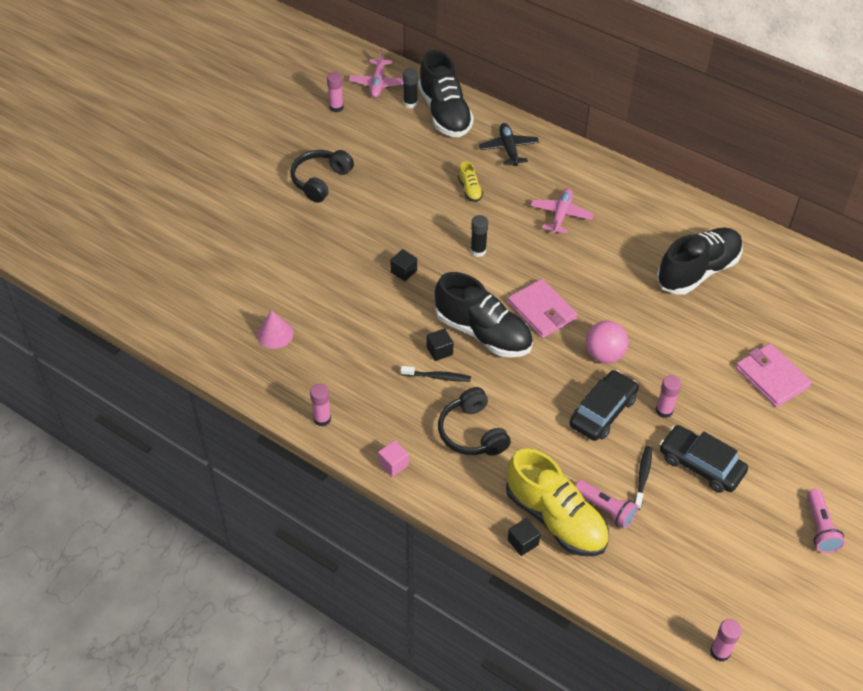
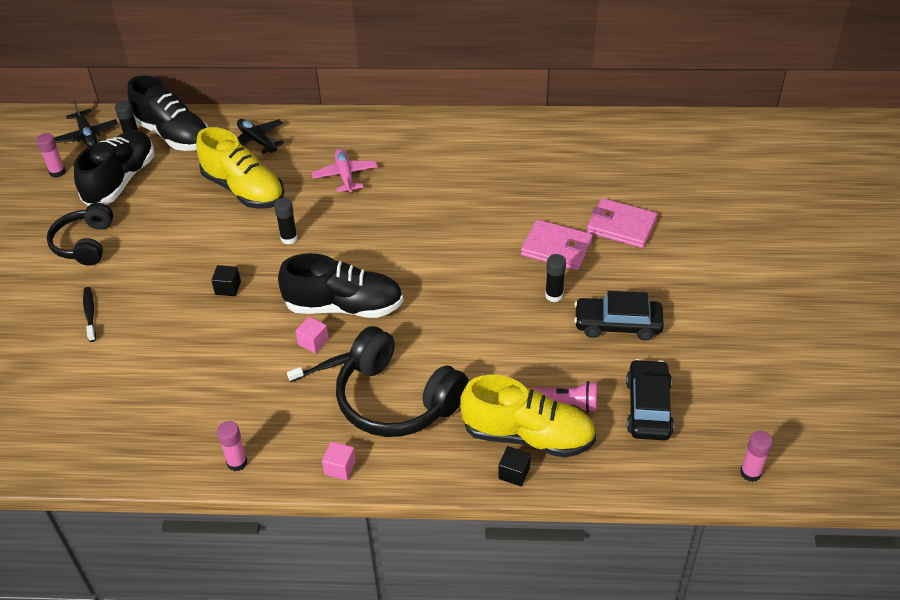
camera: 30 degrees left, 5 degrees down
pink cone [257,310,294,349] -> none
pink plane [349,49,404,98] -> black plane [54,100,118,147]
black cube [427,328,454,361] -> pink cube [295,317,329,353]
black headphones [438,387,511,456] -> black headphones [336,326,468,437], size x1.56
yellow shoe [458,162,483,202] -> yellow shoe [196,127,284,209], size x2.32
pink wallet [507,279,577,338] -> pink wallet moved to [521,220,593,271]
black car [569,370,639,441] -> black car moved to [626,359,674,441]
pink ball [586,321,629,363] -> none
black toothbrush [634,446,652,510] -> black toothbrush moved to [83,287,96,342]
pink glue stick [656,375,681,418] -> black glue stick [545,254,566,302]
black shoe [657,227,743,295] -> black shoe moved to [74,130,155,206]
pink flashlight [807,489,845,553] -> none

